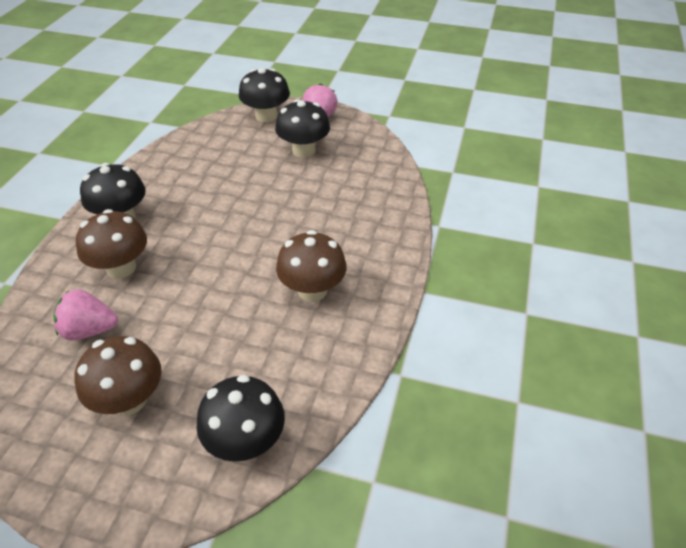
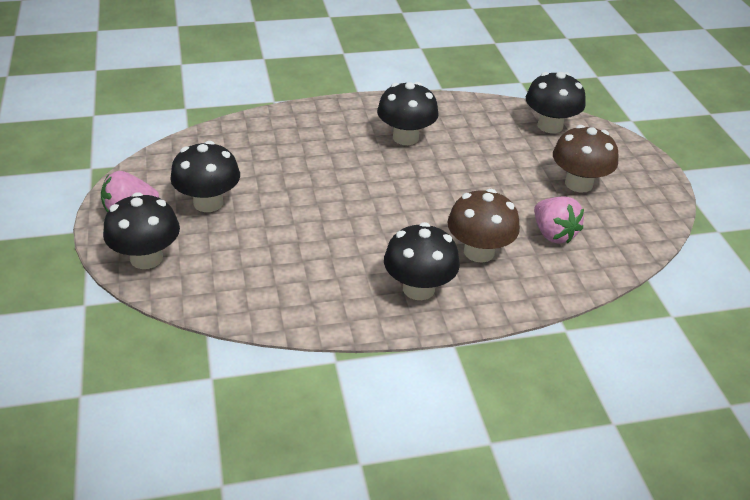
camera: 120 degrees left, 5 degrees down
brown mushroom [276,230,347,302] -> black mushroom [377,82,439,145]

